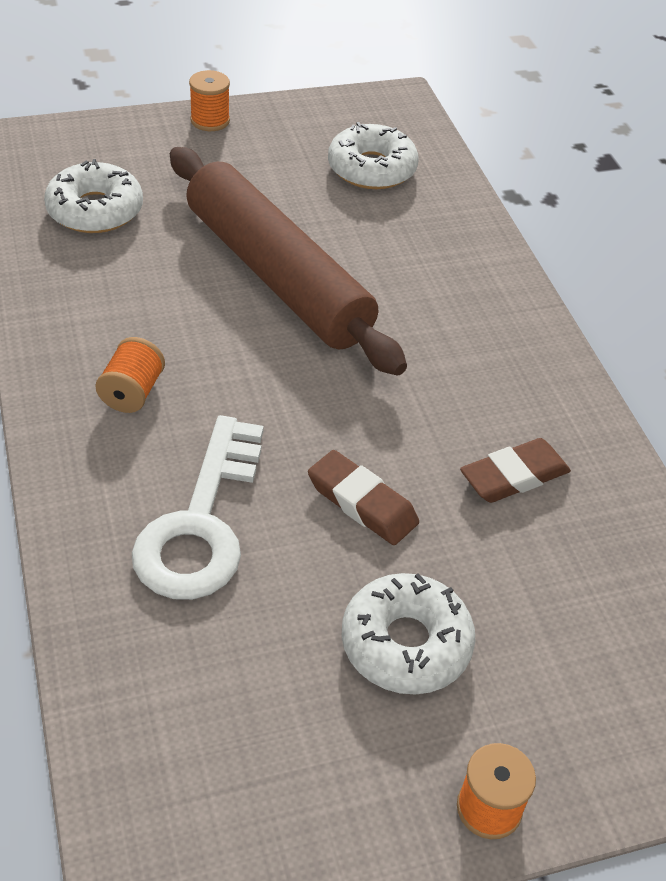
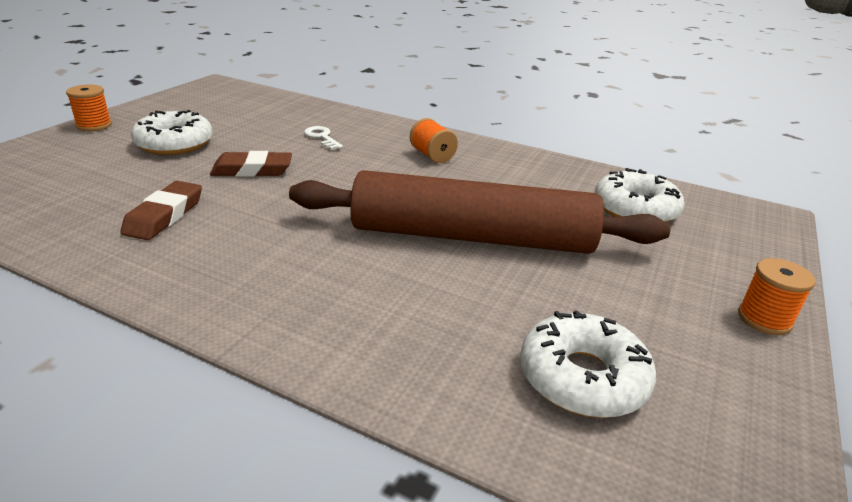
camera: 135 degrees right, 15 degrees down
white key [132,415,264,600] -> white key [304,126,343,150], size x0.44

